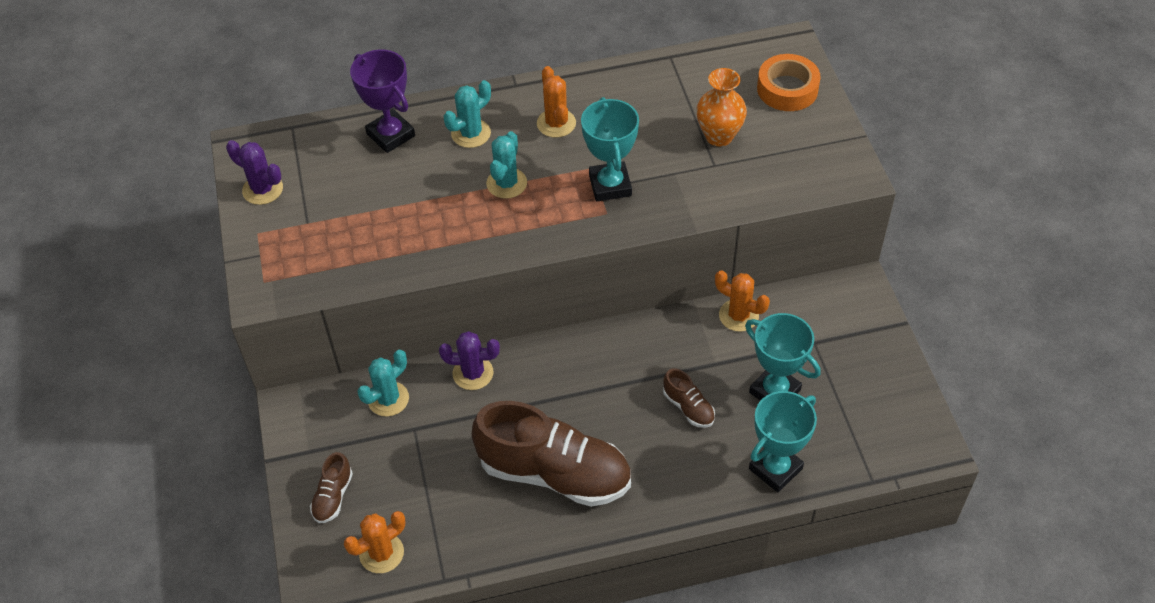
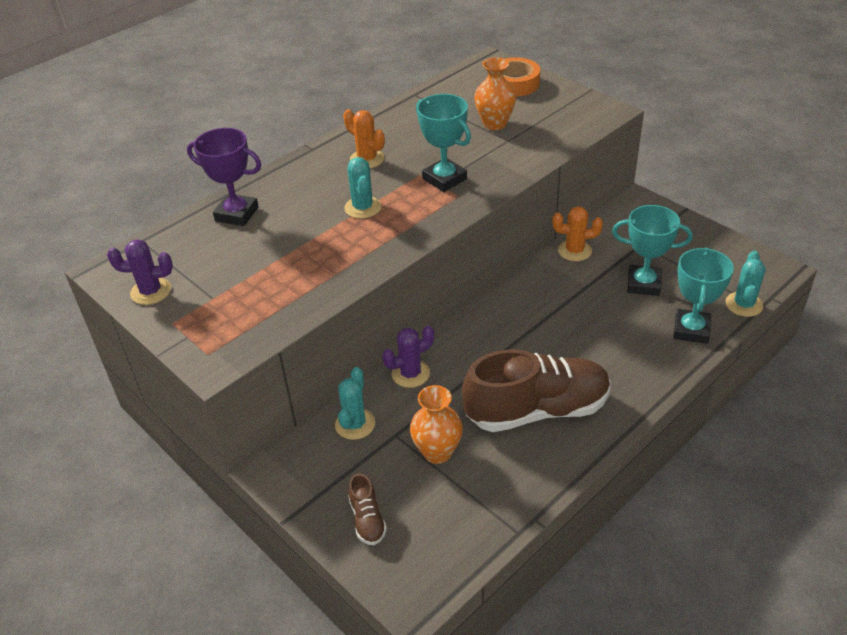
camera: 30 degrees left, 10 degrees down
orange cactus [344,511,405,573] -> none
turquoise cactus [444,80,491,148] -> turquoise cactus moved to [725,251,766,317]
brown shoe [663,368,715,428] -> none
none -> orange vase [410,385,463,464]

